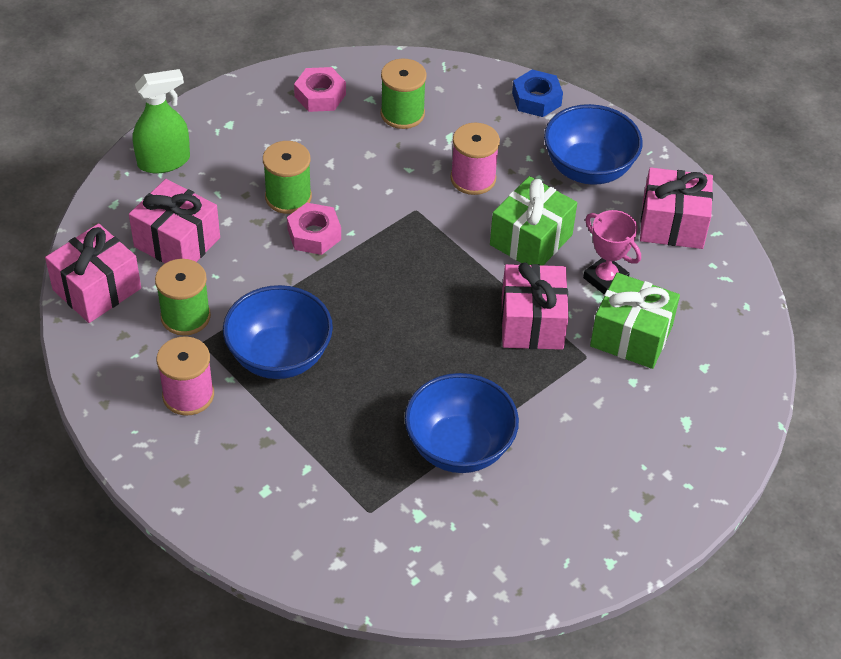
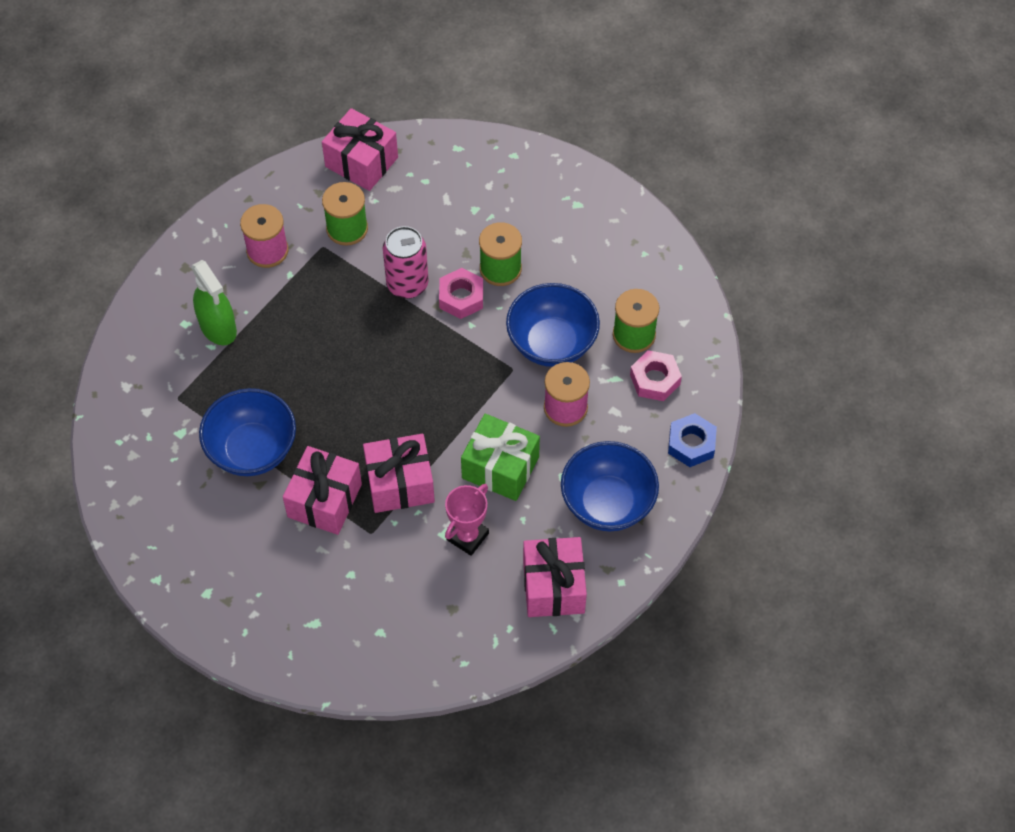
camera: 80 degrees right, 10 degrees up
pink gift [129,179,220,263] -> pink gift moved to [283,446,362,535]
green spray bottle [133,69,190,173] -> green spray bottle moved to [192,260,237,345]
blue bowl [223,285,333,379] -> blue bowl moved to [506,283,600,367]
pink nut [294,67,346,112] -> pink nut moved to [630,350,682,401]
green gift [590,273,680,369] -> none
none -> pink can [383,226,429,299]

